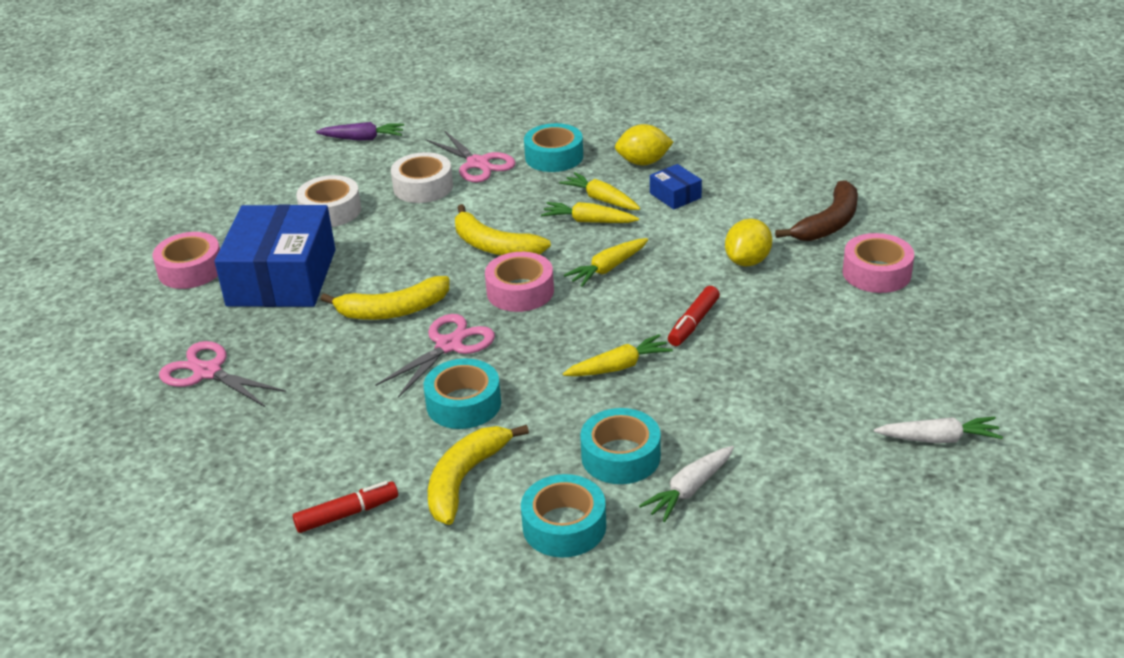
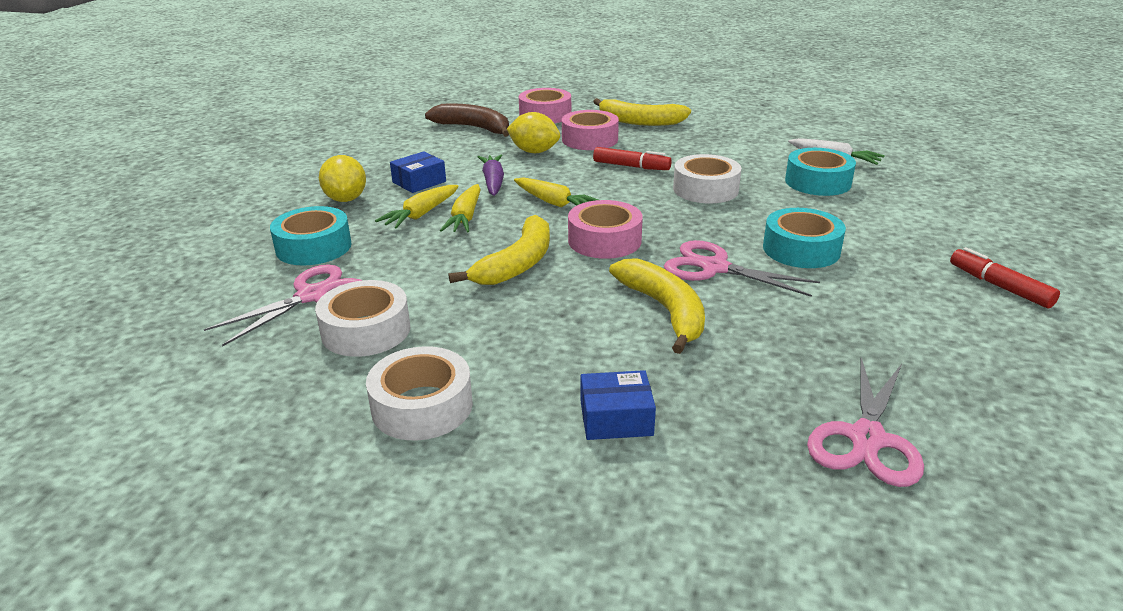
camera: 100 degrees left, 5 degrees down
pink tape [153,232,220,289] -> pink tape moved to [562,110,619,150]
blue box [215,204,335,307] -> blue box [581,370,656,440], size x0.42
purple carrot [316,122,404,141] -> purple carrot moved to [478,155,504,196]
yellow banana [428,425,529,525] -> yellow banana moved to [593,98,691,126]
turquoise tape [521,474,606,557] -> none
yellow carrot [563,334,673,376] -> white tape [673,154,741,203]
white carrot [874,417,1003,443] -> none

